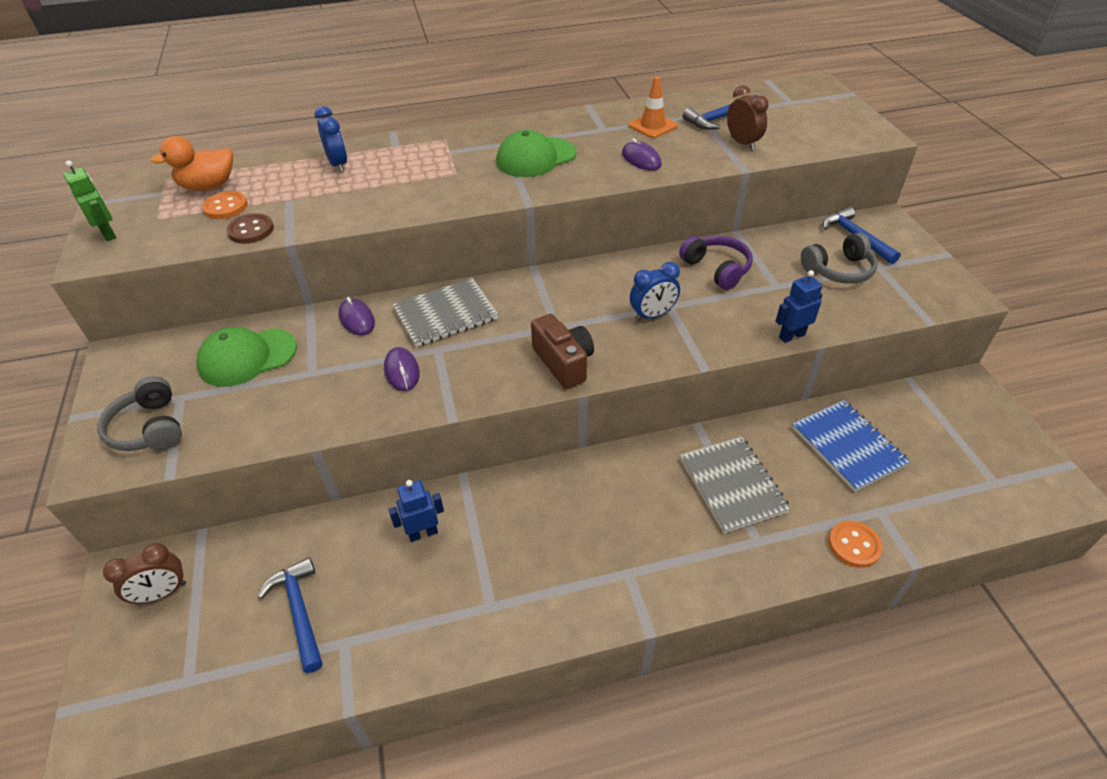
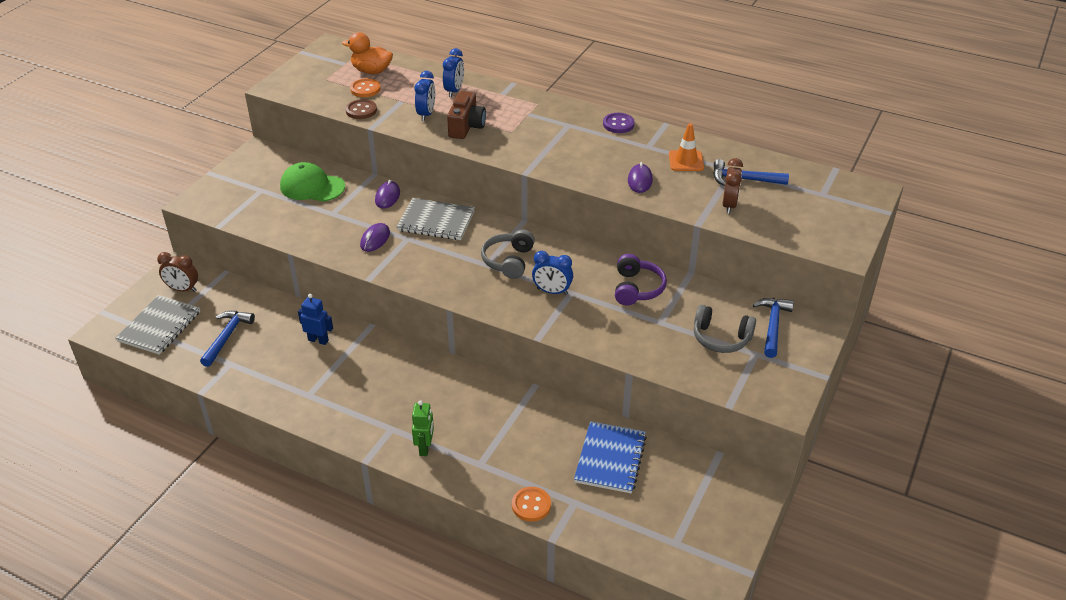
camera: 40 degrees right, 5 degrees down
green robot [63,161,116,241] -> green robot moved to [412,400,434,456]
grey headphones [97,376,182,451] -> grey headphones moved to [481,229,535,279]
green cap [496,130,577,177] -> none
brown camera [531,314,594,389] -> brown camera moved to [447,91,486,139]
grey notebook [680,436,791,533] -> grey notebook moved to [116,295,200,355]
blue robot [776,270,822,343] -> none
none -> blue clock [415,71,435,121]
none -> purple button [603,113,635,133]

